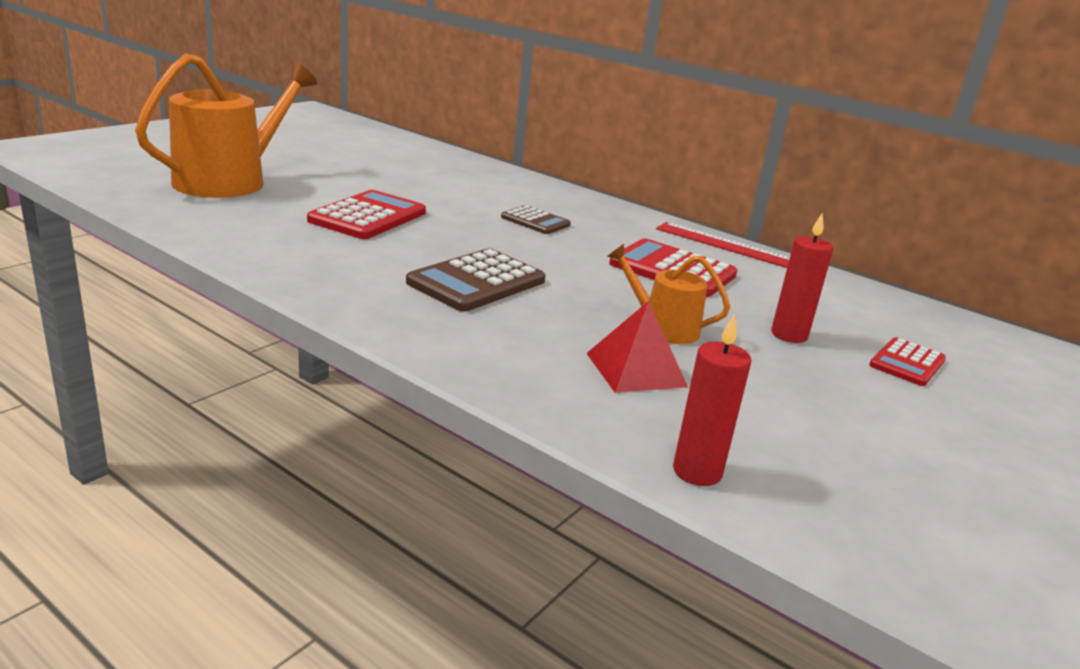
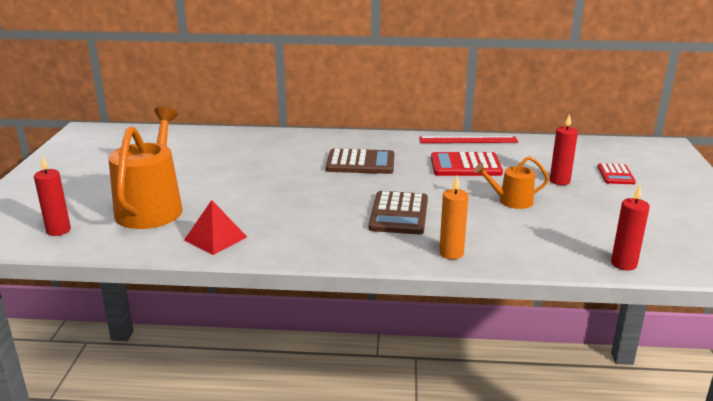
camera: 30 degrees left, 0 degrees up
red calculator [307,190,426,239] -> none
brown calculator [501,205,571,234] -> brown calculator [326,149,394,174], size x1.67
red pyramid [586,301,688,393] -> red pyramid moved to [184,200,247,255]
none -> red candle [34,155,71,236]
none -> orange candle [439,176,468,259]

